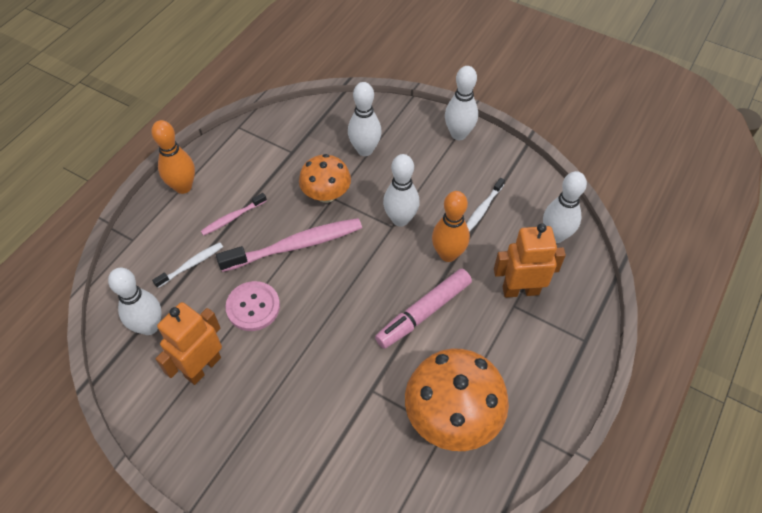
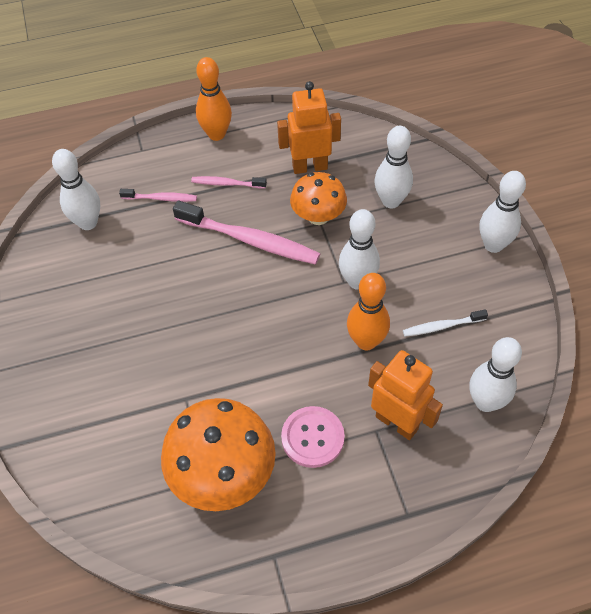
camera: 45 degrees right, 0 degrees up
white toothbrush [152,242,223,288] -> pink toothbrush [119,189,197,202]
orange robot [155,302,222,385] -> orange robot moved to [277,81,341,174]
pink button [225,281,280,331] -> pink button moved to [281,406,345,468]
pink marker [375,269,472,349] -> none

